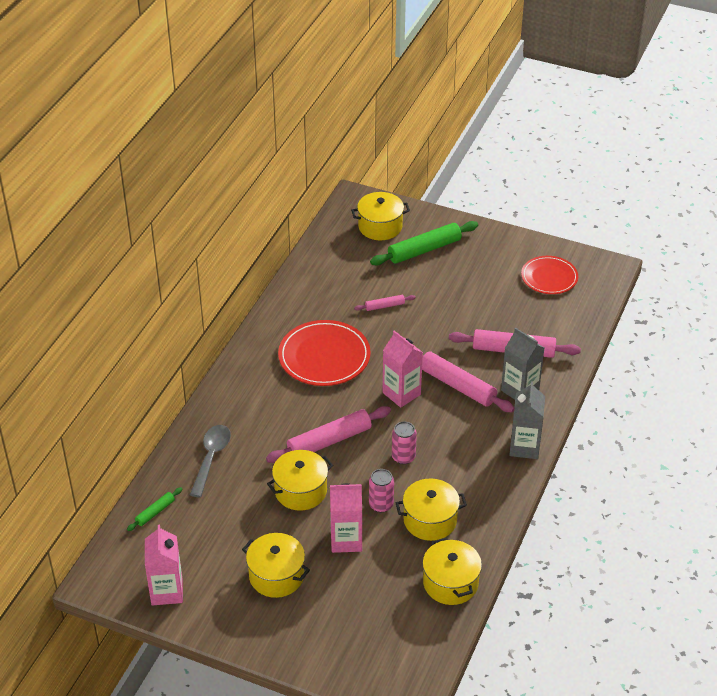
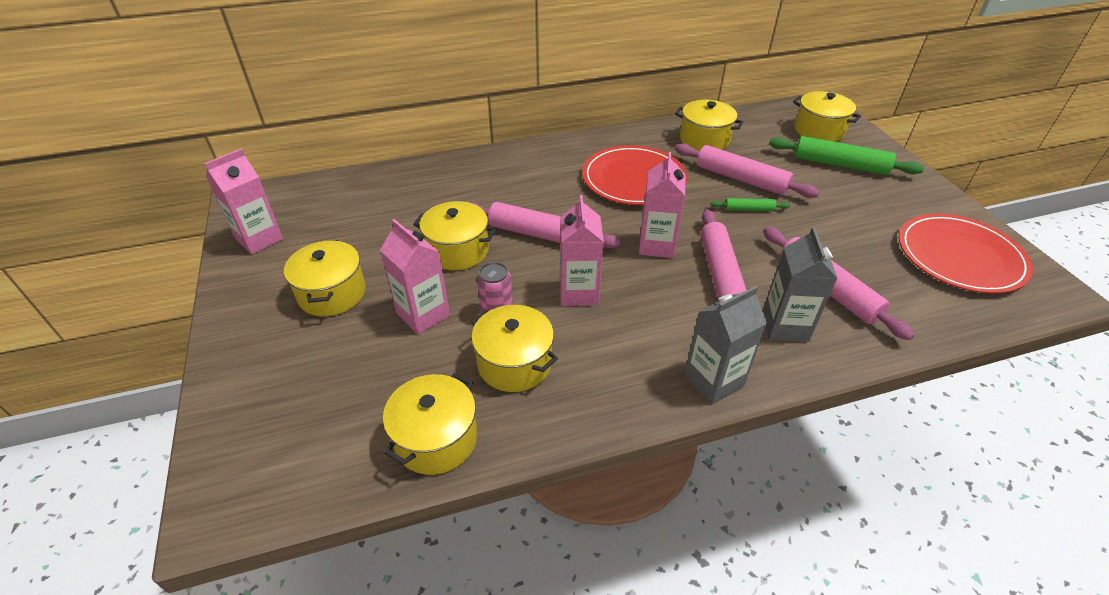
camera: 50 degrees right, 0 degrees up
green rolling pin [127,487,182,531] -> green rolling pin moved to [710,198,790,211]
grey spoon [190,425,231,497] -> none
pink rolling pin [354,295,416,311] -> pink rolling pin [675,143,820,198], size x2.01
pink can [392,422,417,464] -> pink carton [560,195,604,306]
red plate [521,256,578,294] -> red plate [899,213,1033,294], size x1.54
none -> yellow pot [675,100,743,151]

